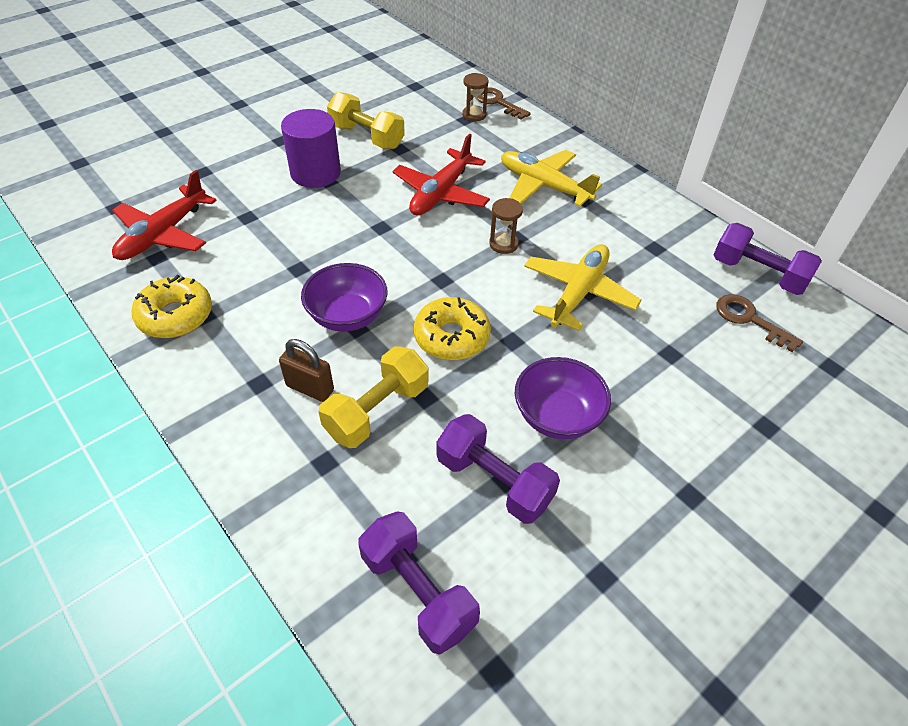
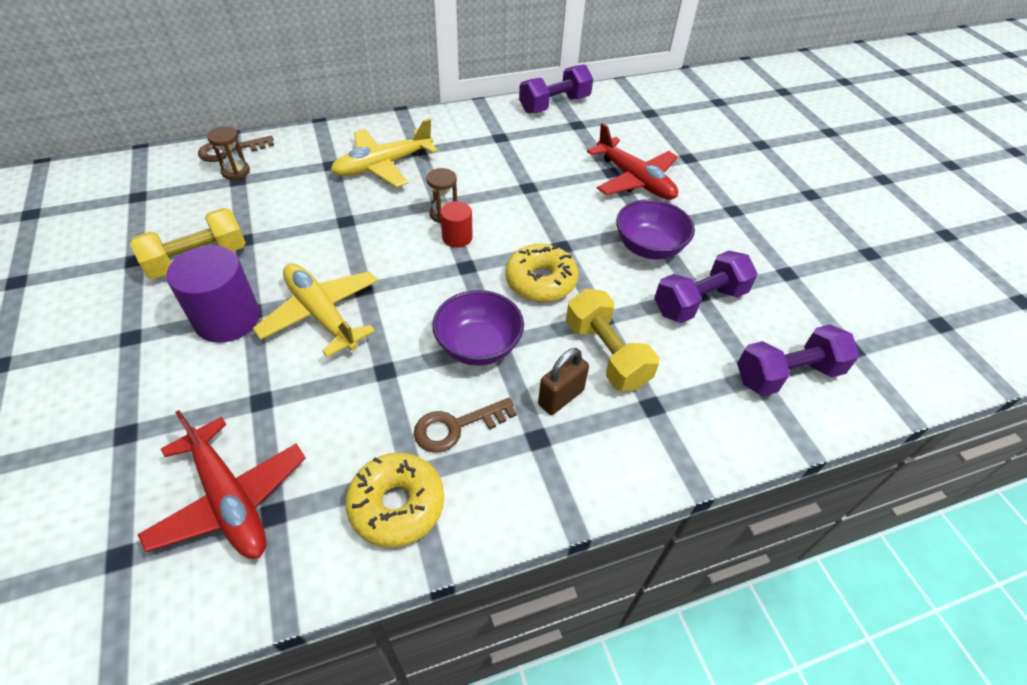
camera: 70 degrees left, 0 degrees up
red plane [392,133,490,215] -> red plane moved to [587,123,678,200]
yellow plane [524,244,641,331] -> yellow plane moved to [252,263,378,357]
brown key [716,294,803,352] -> brown key moved to [414,398,517,453]
none -> red cylinder [440,201,473,248]

